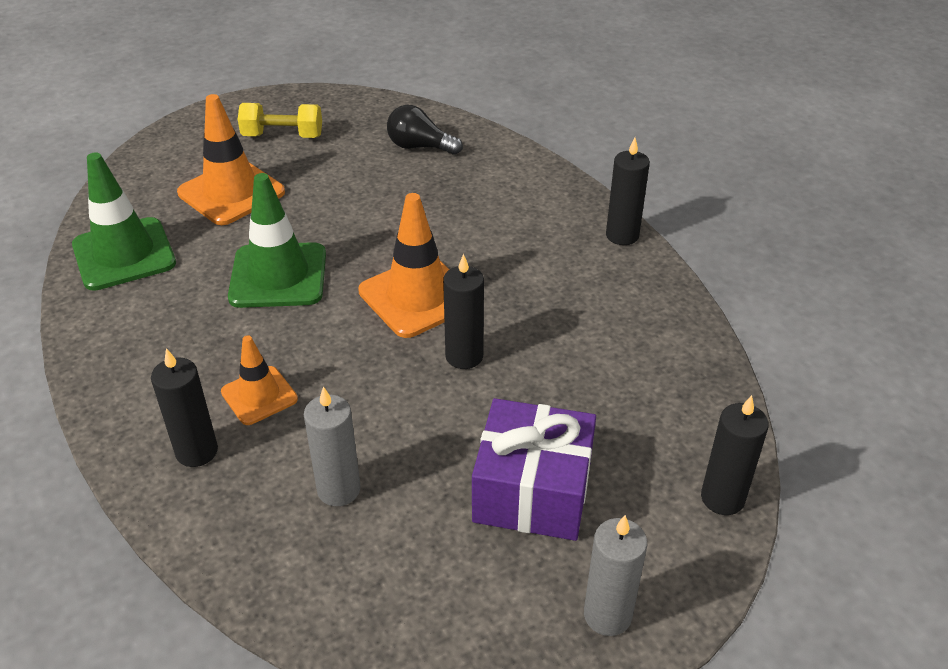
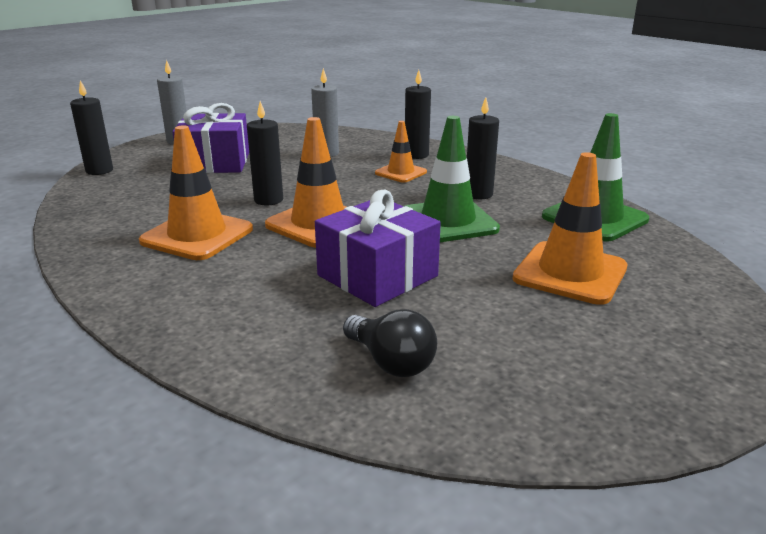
camera: 165 degrees right, 15 degrees down
yellow dumbbell [238,103,322,138] -> none
black light bulb [387,105,463,155] -> black light bulb turned 45 degrees clockwise [343,309,437,377]
black candle [606,138,650,245] -> black candle moved to [467,97,499,199]
none -> orange traffic cone [139,125,253,260]
none -> purple gift [315,190,441,307]

